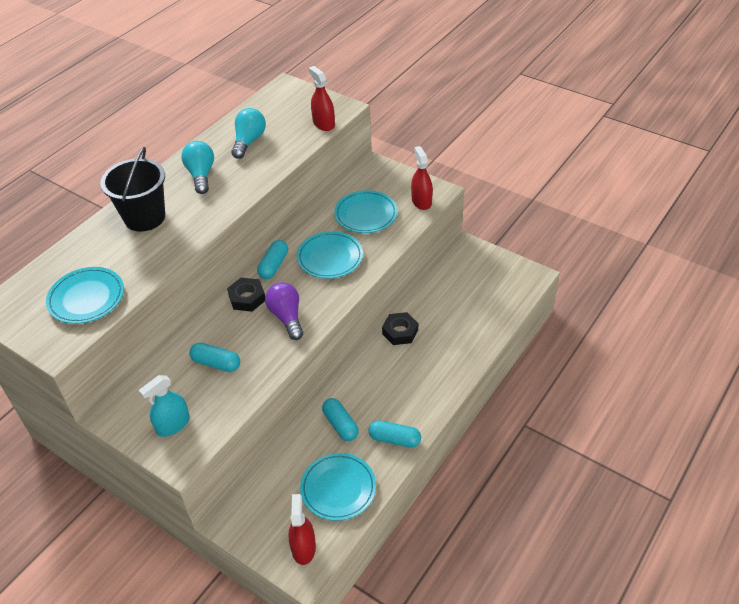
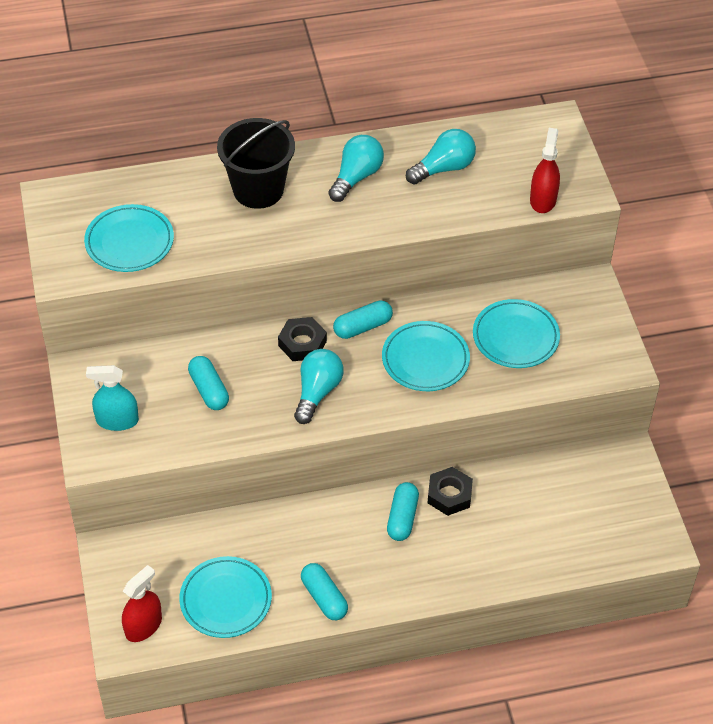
camera: 40 degrees right, 5 degrees up
purple light bulb [265,282,303,340] -> turquoise light bulb [294,349,344,424]
turquoise capsule [322,398,359,441] -> turquoise capsule moved to [387,482,419,541]
red spray bottle [411,146,433,210] -> none

